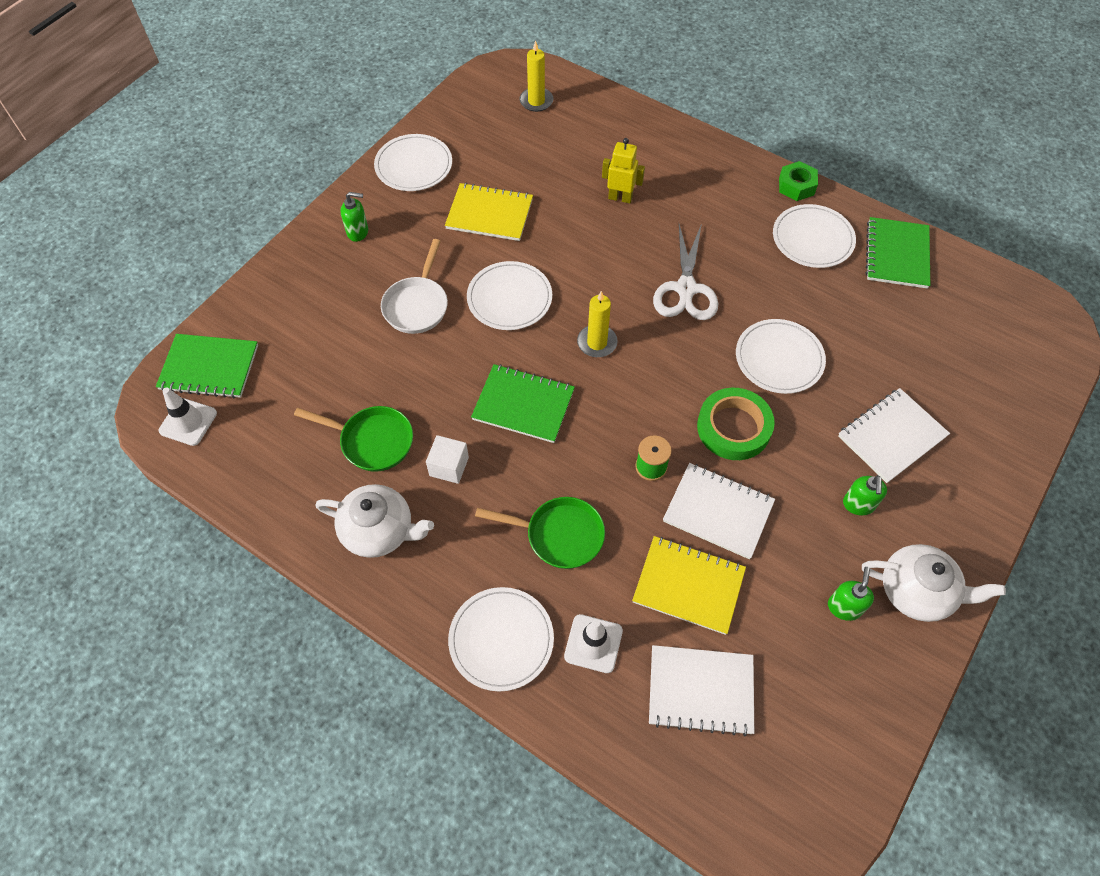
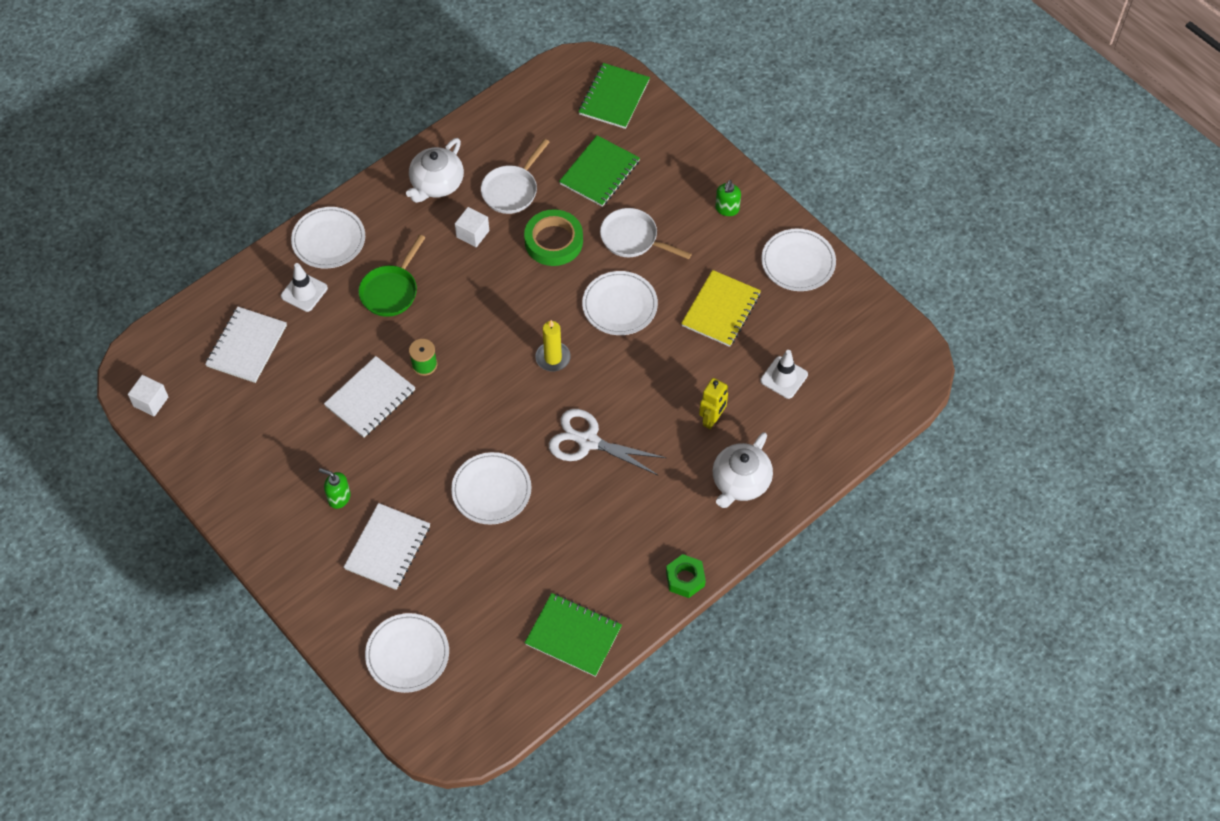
camera: 105 degrees right, 0 degrees up
white traffic cone [159,387,217,446] -> white traffic cone moved to [760,350,808,399]
green pan [294,406,413,472] -> white pan [481,139,549,214]
green notebook [471,364,575,443] -> green notebook moved to [559,135,640,207]
yellow candle [519,40,553,112] -> none
yellow notebook [632,536,746,635] -> none
green tape [697,388,775,460] -> green tape moved to [524,209,583,266]
white plate [773,204,856,268] -> white plate moved to [365,613,449,693]
green soap dispenser [828,567,874,621] -> none
white notebook [838,388,950,483] -> white notebook turned 45 degrees clockwise [344,503,430,590]
white teapot [862,544,1006,622] -> white teapot moved to [713,432,773,508]
none -> white cube [128,375,168,417]

